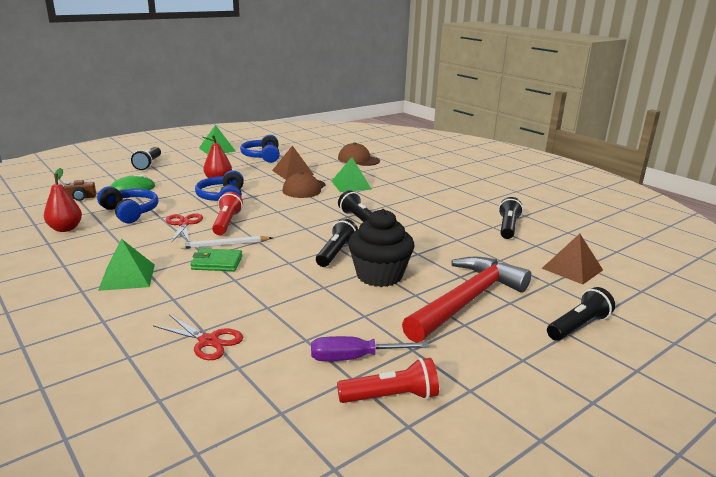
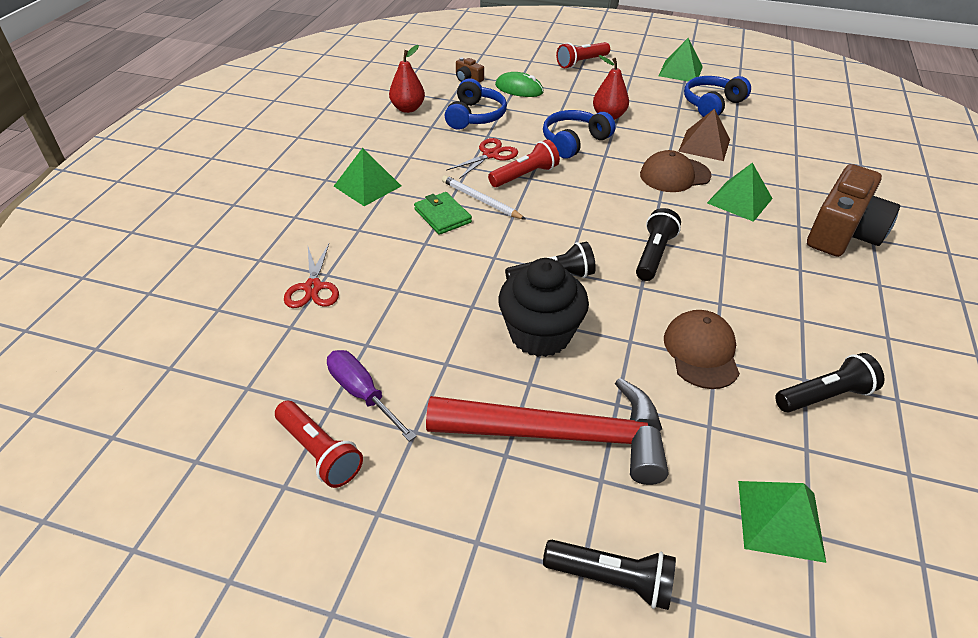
camera: 55 degrees right, 20 degrees up
black flashlight [131,147,161,170] -> red flashlight [556,42,610,68]
brown cap [338,142,380,166] -> brown cap moved to [664,310,740,389]
brown pyramid [542,234,603,285] -> green pyramid [738,481,826,563]
none -> brown camera [807,164,900,257]

